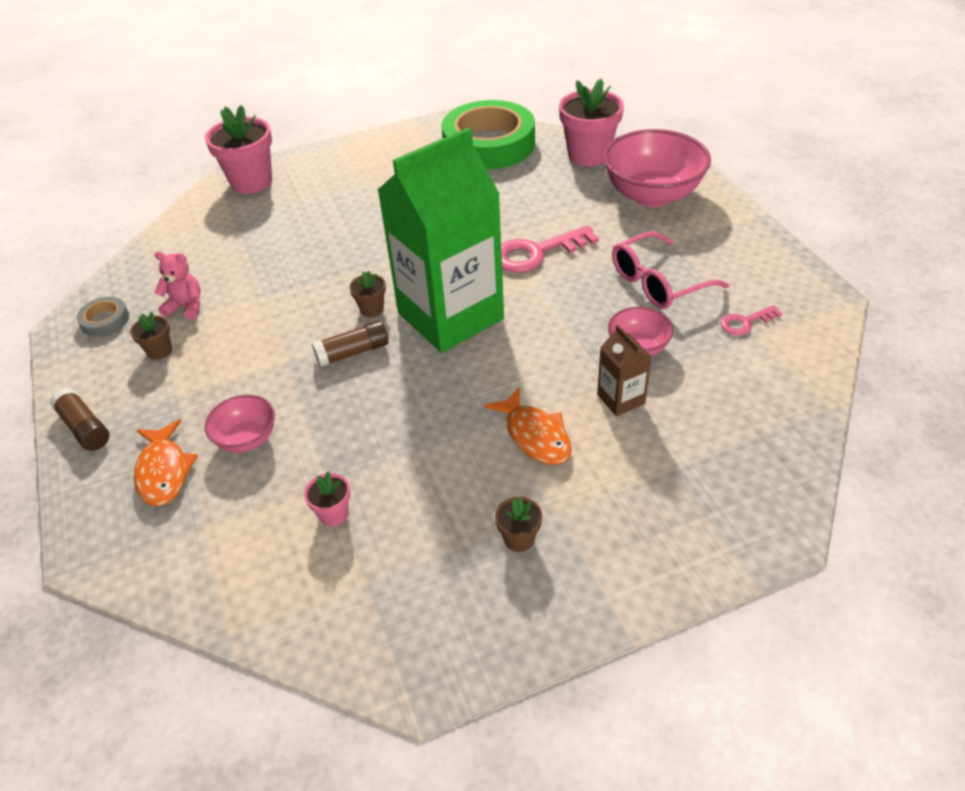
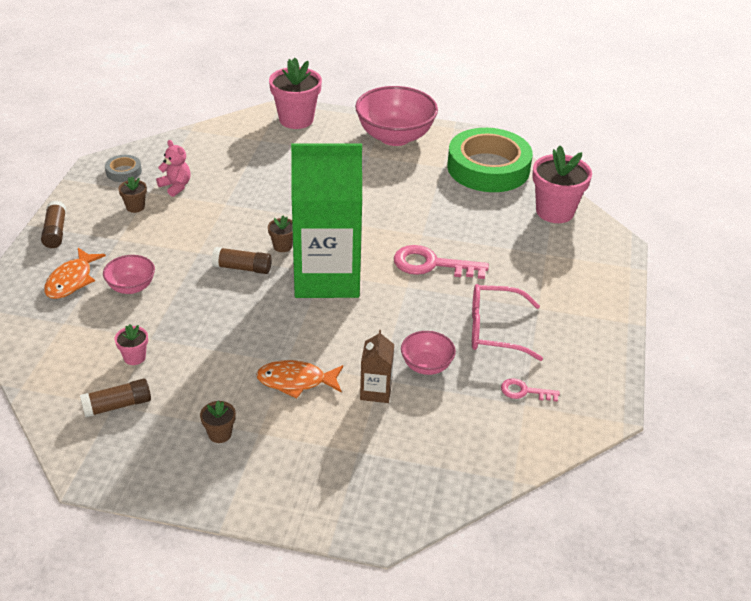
camera: 30 degrees right, 5 degrees down
orange fish [484,387,572,465] -> orange fish turned 90 degrees clockwise [256,360,343,399]
pink bowl [603,129,711,207] -> pink bowl moved to [355,86,438,146]
none -> brown glue stick [80,378,151,418]

